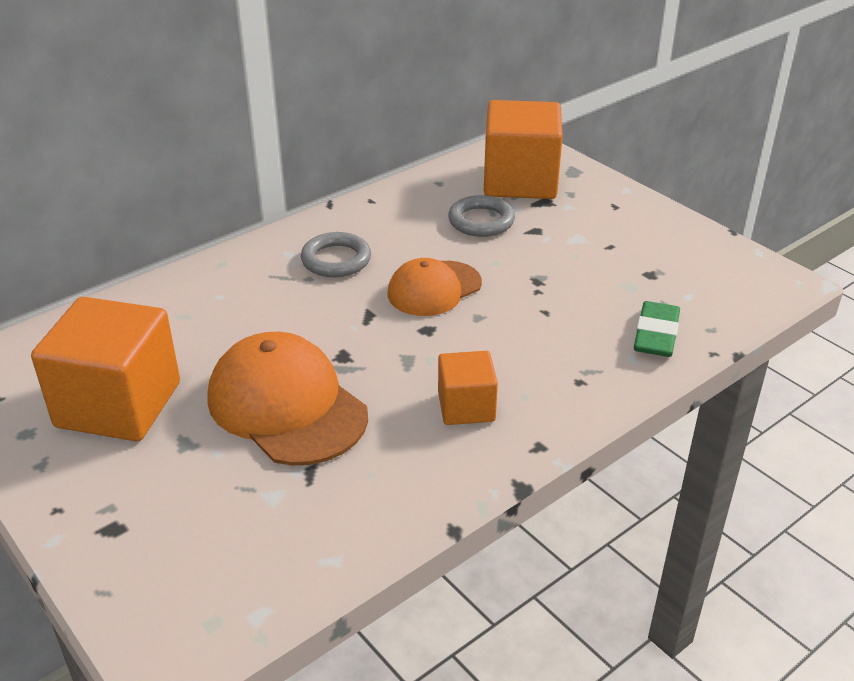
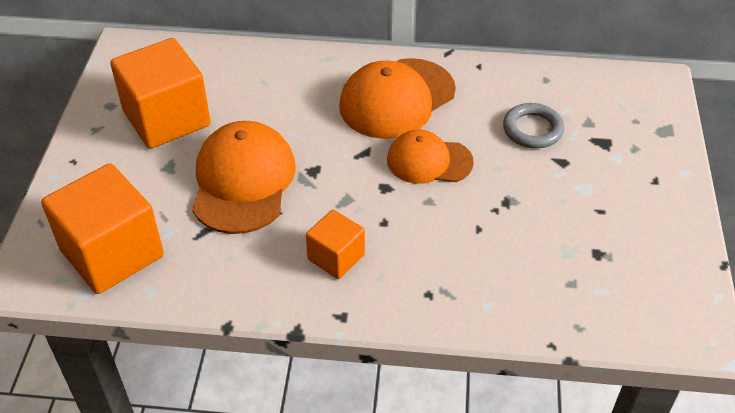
camera: 45 degrees right, 10 degrees up
grey ring [301,232,371,277] -> orange cap [339,58,456,139]
orange cube [484,100,563,199] -> orange cube moved to [41,163,164,294]
green eraser [634,301,680,357] -> none

